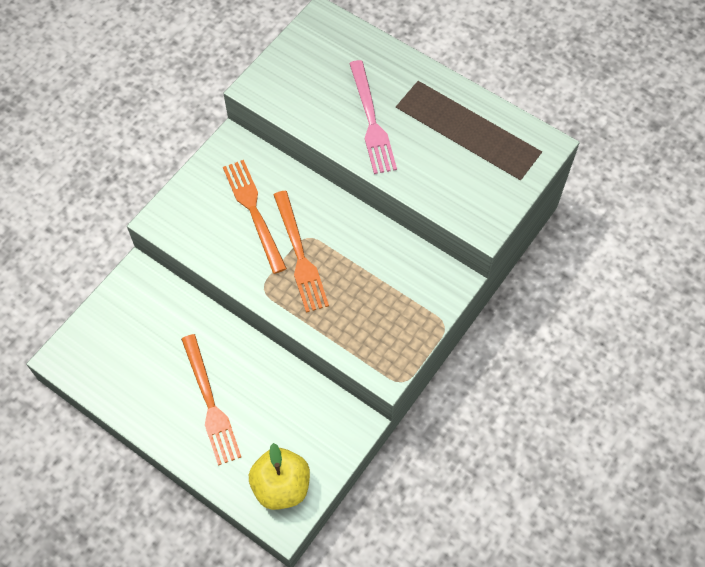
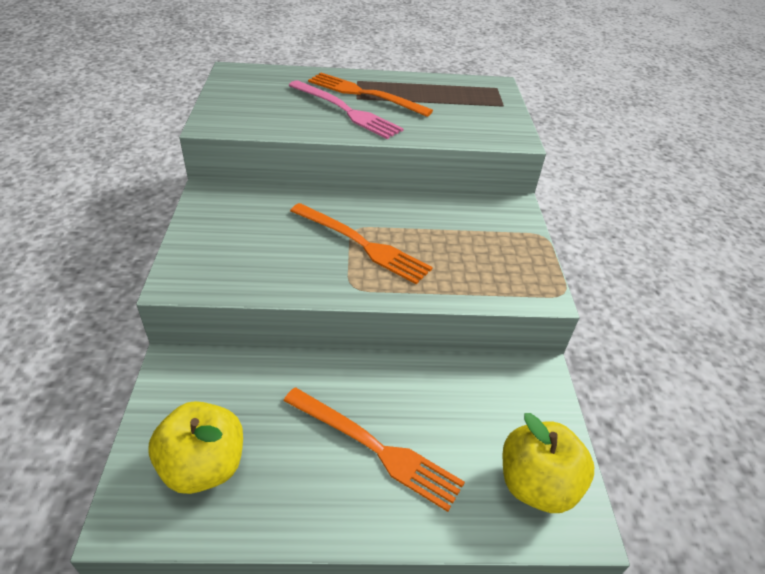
camera: 40 degrees left, 20 degrees down
orange fork [223,160,287,274] -> orange fork moved to [308,73,433,117]
none -> yellow apple [148,401,243,494]

